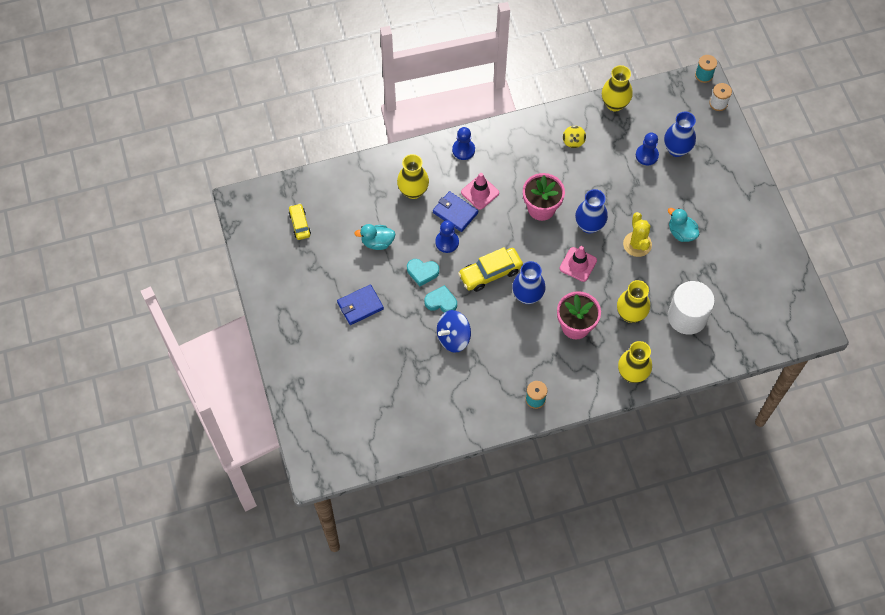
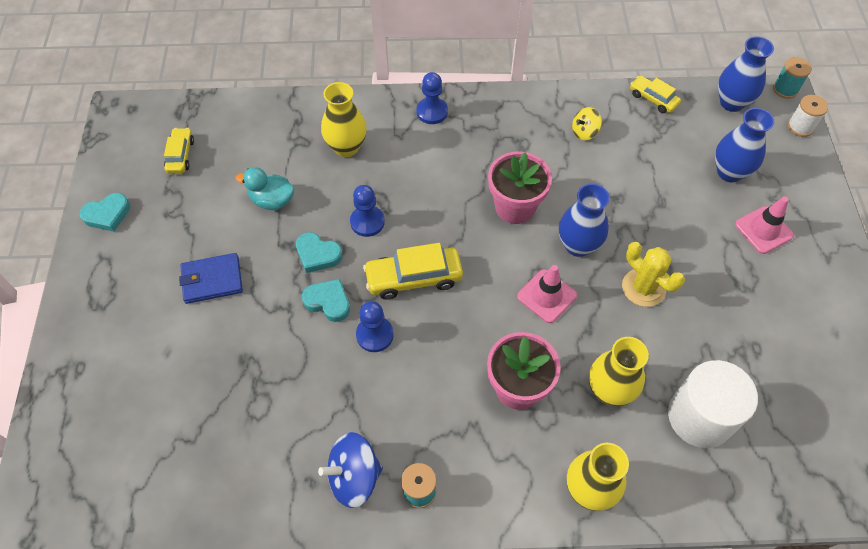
camera: 15 degrees right, 5 degrees down
blue wallet [433,191,478,232] -> none
blue spinning top [437,310,471,353] -> blue spinning top moved to [318,432,383,508]
pink traffic cone [461,173,499,210] -> pink traffic cone moved to [735,196,794,254]
blue vase [512,261,545,304] -> blue vase moved to [718,36,774,112]
yellow spinning top [563,126,586,148] -> yellow spinning top turned 45 degrees clockwise [572,107,602,140]
yellow vase [602,65,633,112] -> yellow car [630,76,681,113]
yellow cactus [623,212,652,257] -> yellow cactus turned 45 degrees counterclockwise [622,242,685,307]
blue pawn [636,133,659,166] -> blue pawn moved to [356,301,394,352]
turquoise duck [668,208,699,242] -> none
none -> turquoise heart [80,193,130,232]

